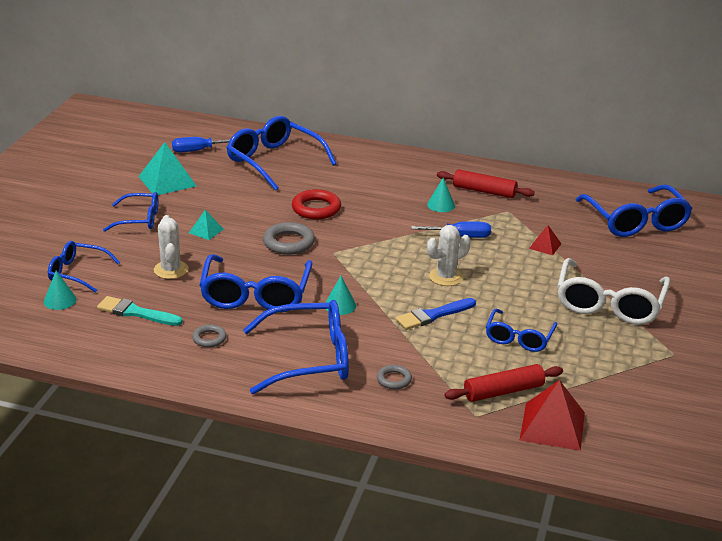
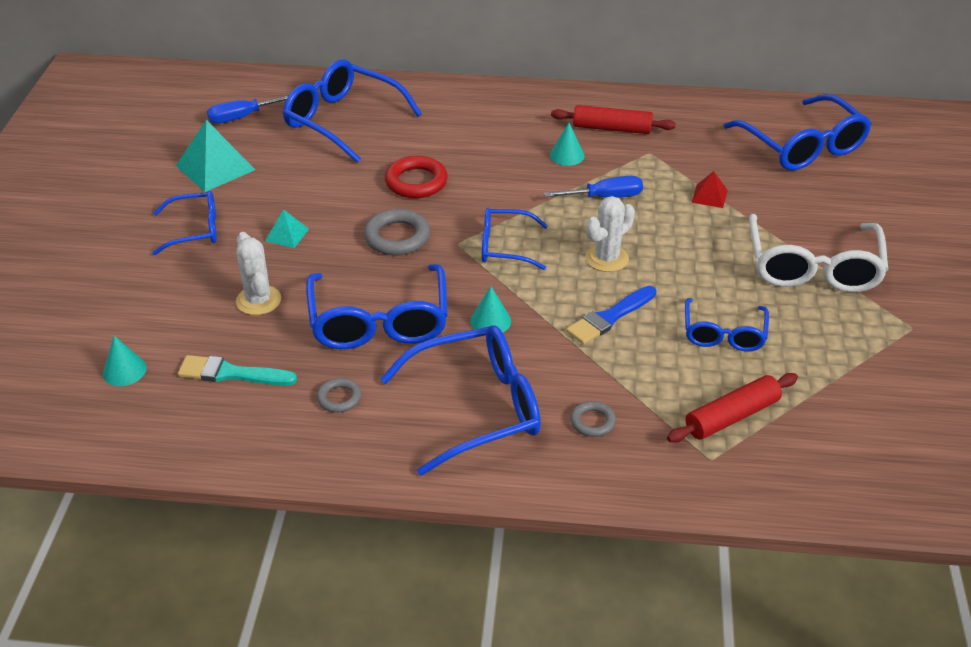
camera: 10 degrees left, 10 degrees up
blue glasses [48,241,120,293] -> blue glasses moved to [482,208,548,270]
red pyramid [519,380,585,451] -> none

